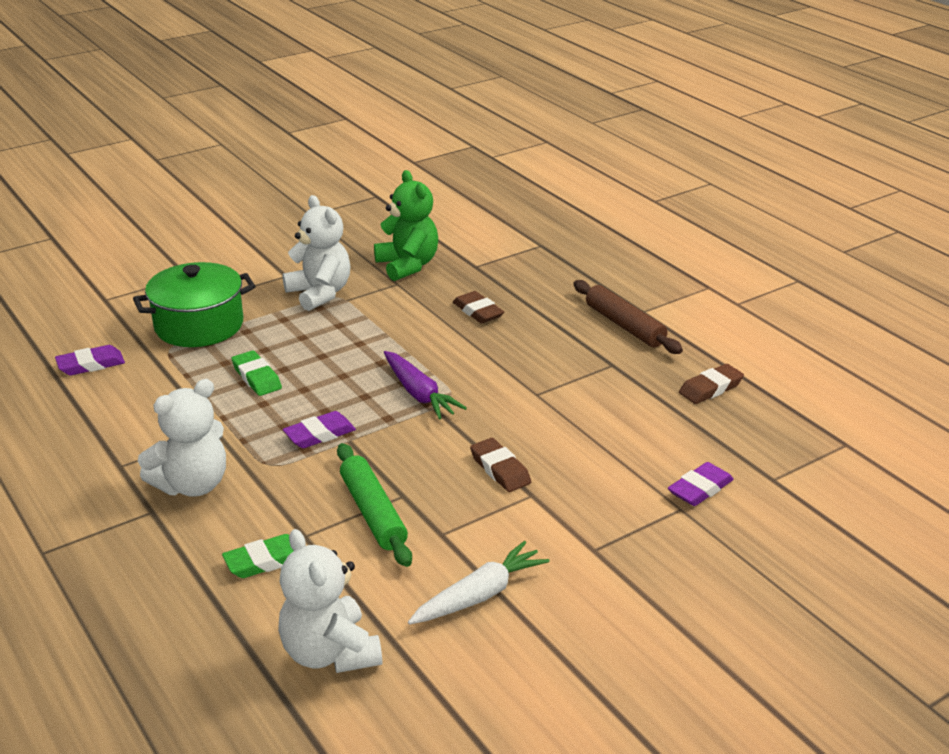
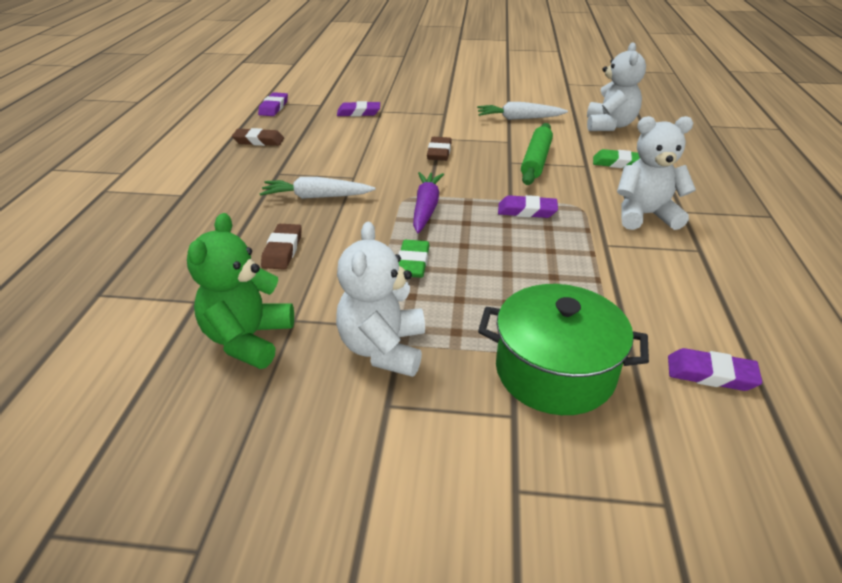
camera: 140 degrees left, 5 degrees up
green eraser [231,350,282,396] -> green eraser moved to [398,240,430,278]
brown rolling pin [573,280,683,354] -> none
none -> purple eraser [258,92,288,116]
none -> white carrot [259,177,375,199]

